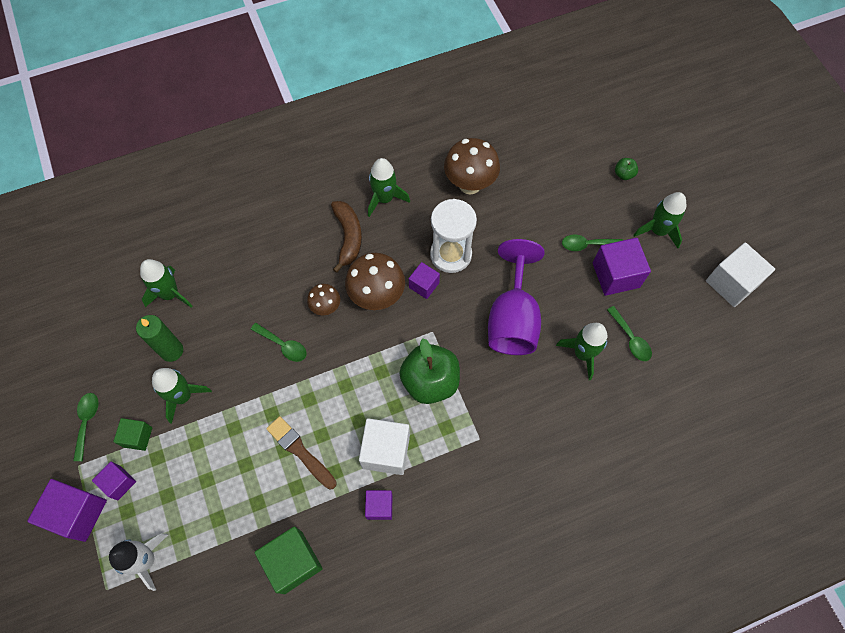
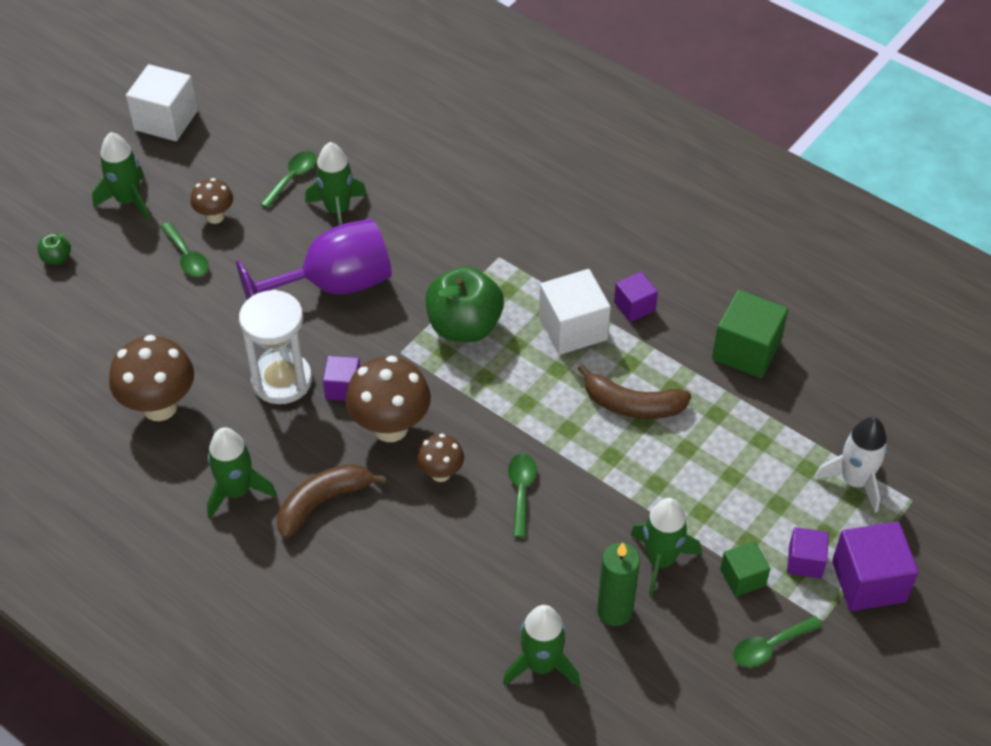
camera: 120 degrees left, 15 degrees down
brown brush [266,416,337,490] -> brown banana [578,364,691,419]
purple cube [593,238,651,296] -> brown mushroom [191,178,233,224]

